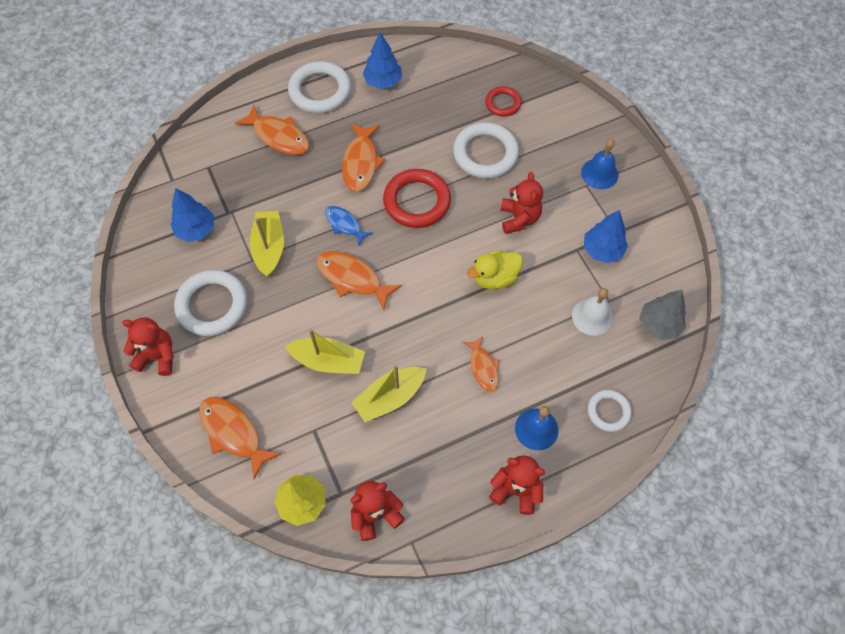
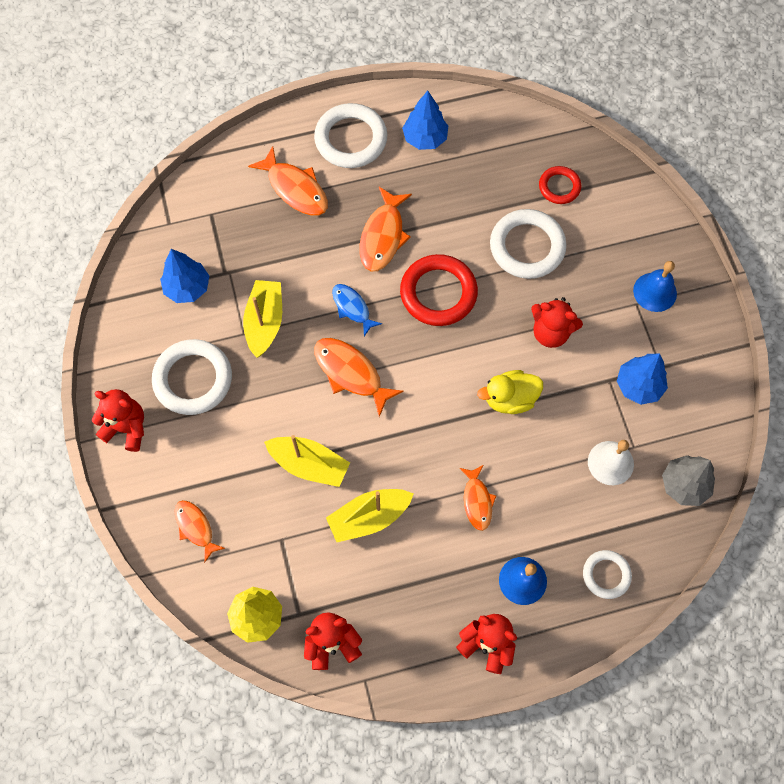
camera: 10 degrees right, 5 degrees up
orange fish [199,397,281,479] -> orange fish [174,500,225,563], size x0.64
red teddy bear [501,172,543,234] -> red teddy bear turned 105 degrees clockwise [531,297,583,348]

